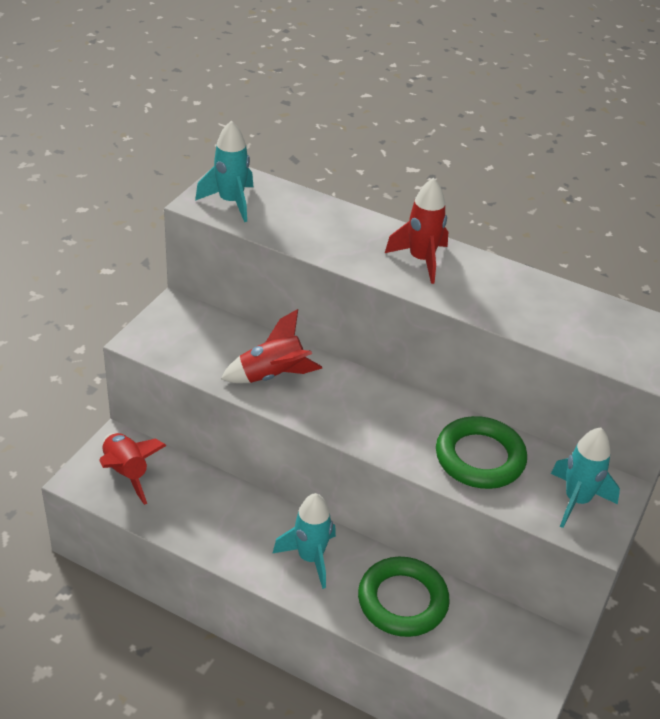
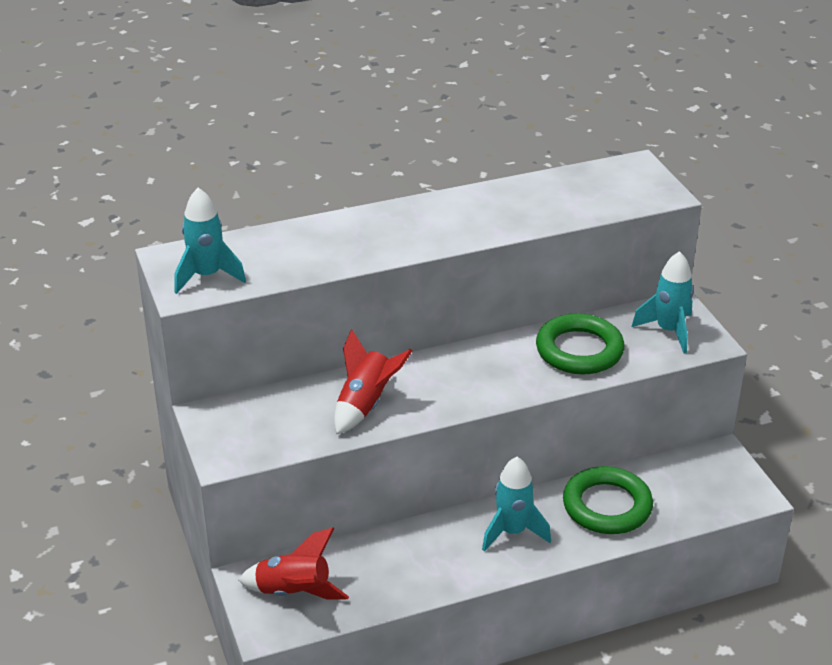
camera: 45 degrees left, 5 degrees down
red rocket [385,178,448,284] -> none

